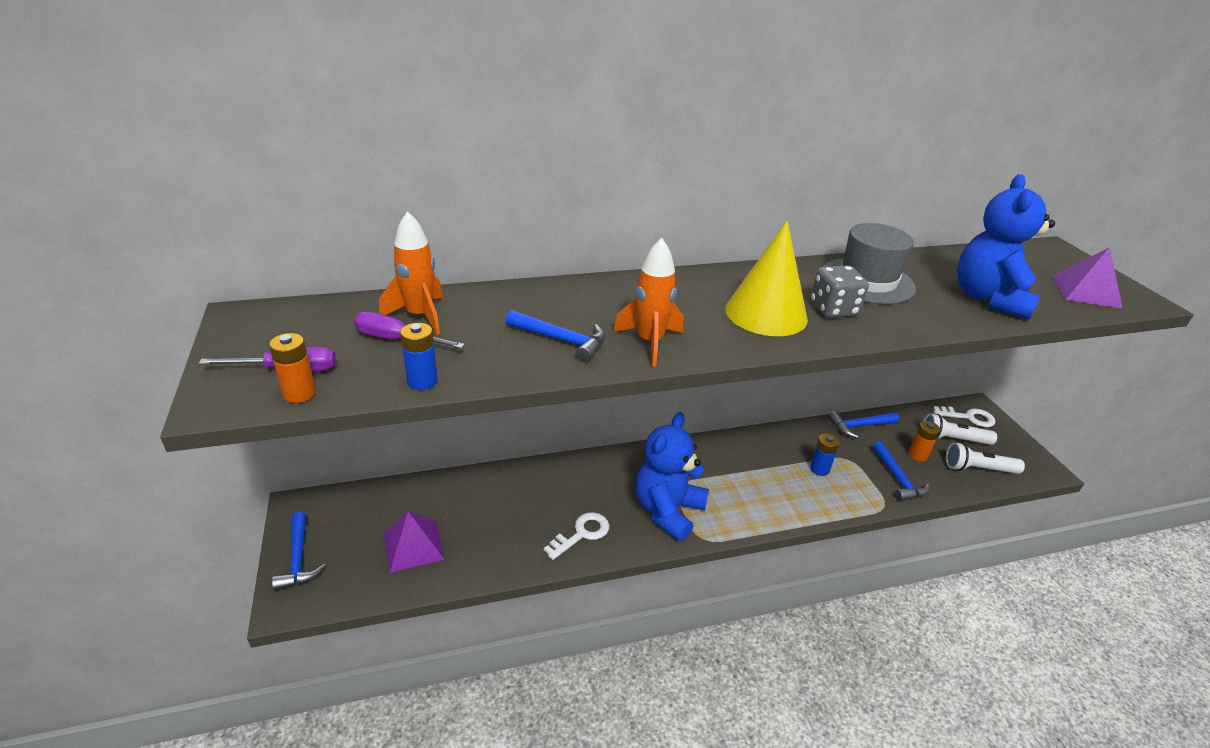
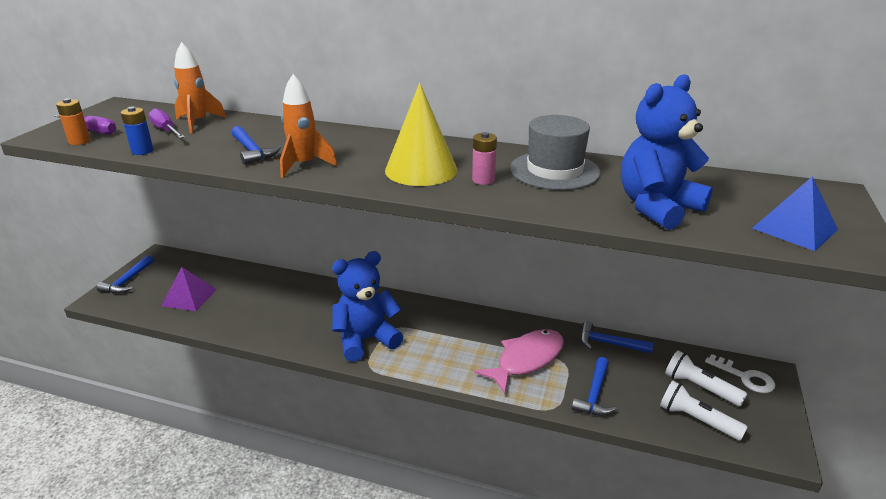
camera: 35 degrees right, 5 degrees down
white key [544,512,609,560] -> none
grey dice [810,266,869,318] -> pink battery [472,132,497,185]
blue battery [810,434,839,476] -> pink fish [474,329,564,394]
orange battery [908,421,940,462] -> none
purple pyramid [1052,247,1123,309] -> blue pyramid [752,177,838,251]

